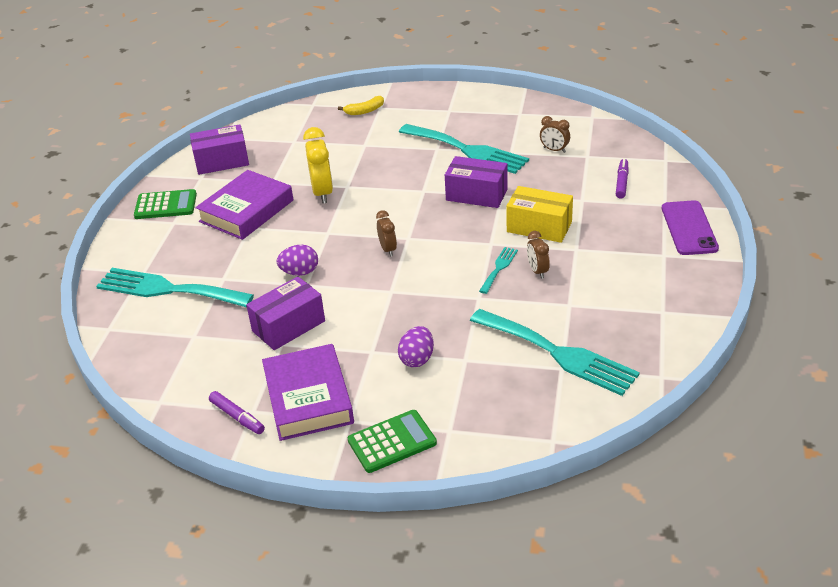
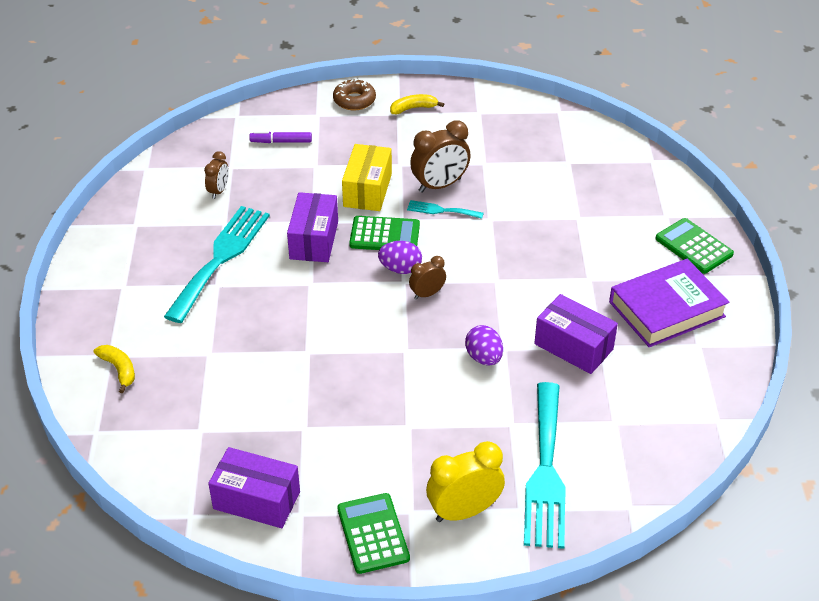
camera: 105 degrees left, 5 degrees up
purple box [190,125,249,175] -> purple box turned 45 degrees counterclockwise [208,447,300,528]
purple book [195,170,293,240] -> none
purple marker [209,391,265,434] -> none
yellow clock [303,127,333,203] -> yellow clock moved to [426,441,505,522]
purple egg [398,326,434,367] -> purple egg moved to [378,241,422,274]
turquoise fork [470,309,640,396] -> none
brown clock [527,231,550,279] -> brown clock [410,120,471,193], size x1.75
purple phone [662,200,719,255] -> brown donut [333,79,376,110]
none -> green calculator [349,216,420,250]
none -> yellow banana [390,94,444,114]

